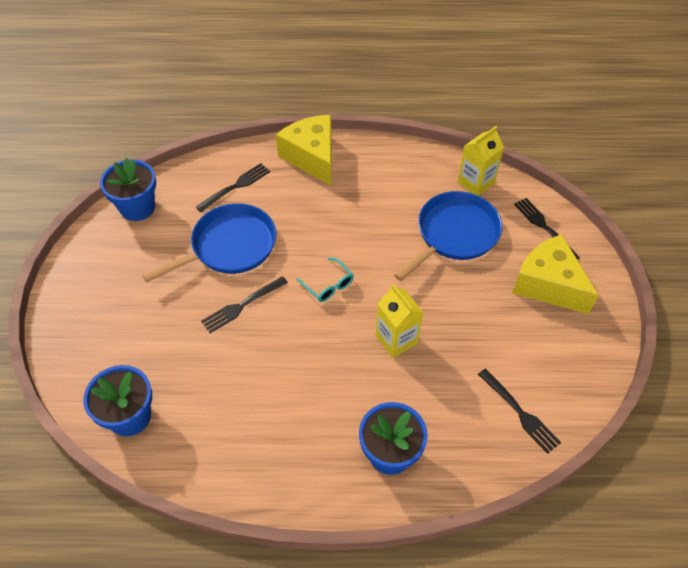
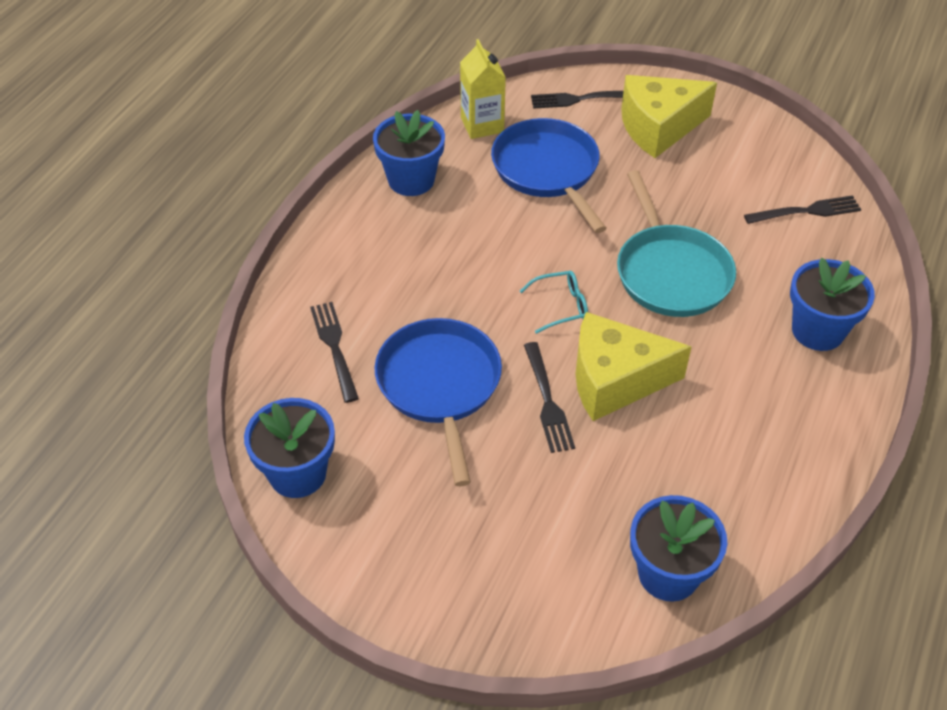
camera: 65 degrees left, 5 degrees down
yellow cheese [276,115,332,186] -> yellow cheese moved to [575,312,692,421]
yellow carton [376,284,424,358] -> turquoise pan [617,170,736,317]
none -> blue flower pot [373,110,445,196]

